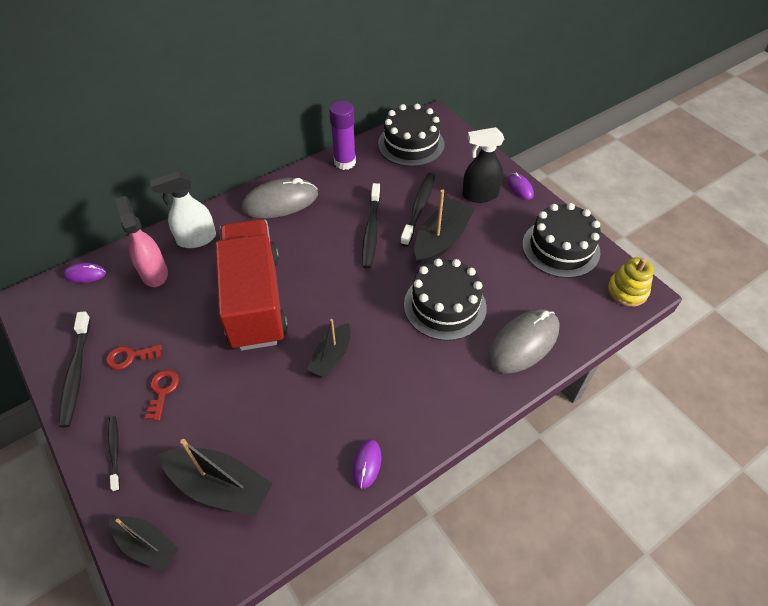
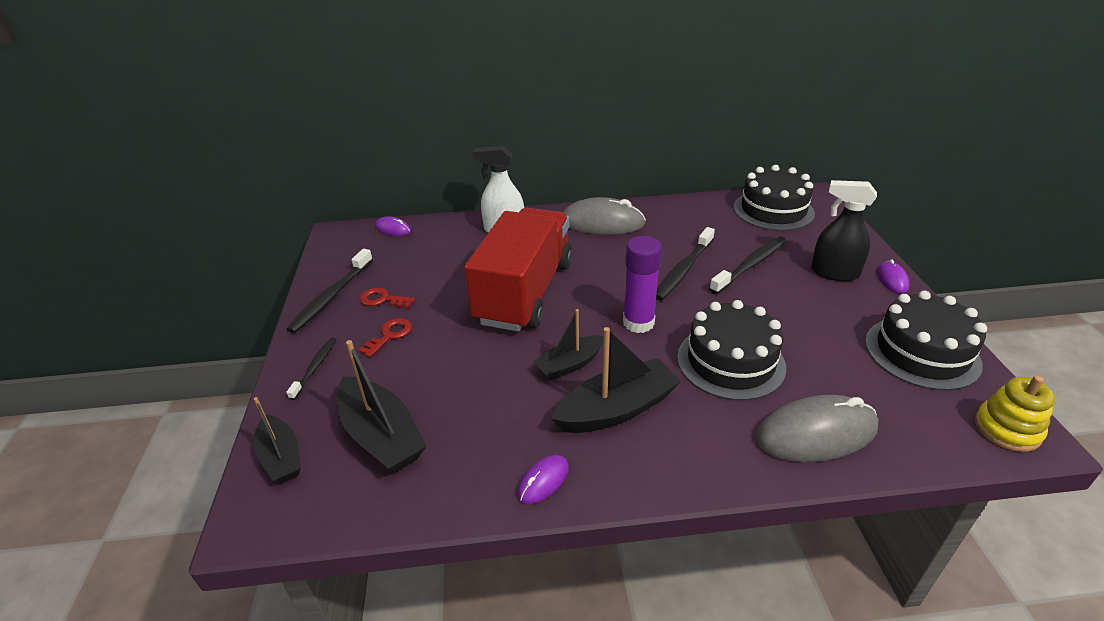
camera: 30 degrees right, 15 degrees down
pink spray bottle [115,196,168,287] -> none
purple glue stick [329,100,356,170] -> purple glue stick moved to [623,236,662,333]
black boat [414,189,475,266] -> black boat moved to [551,327,681,433]

